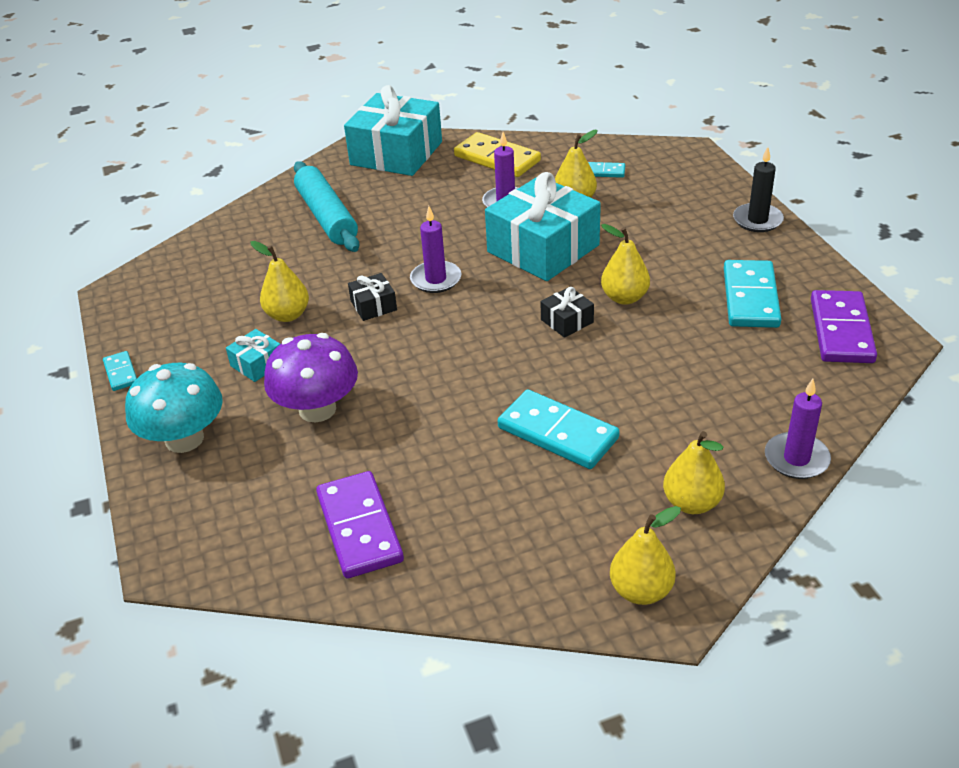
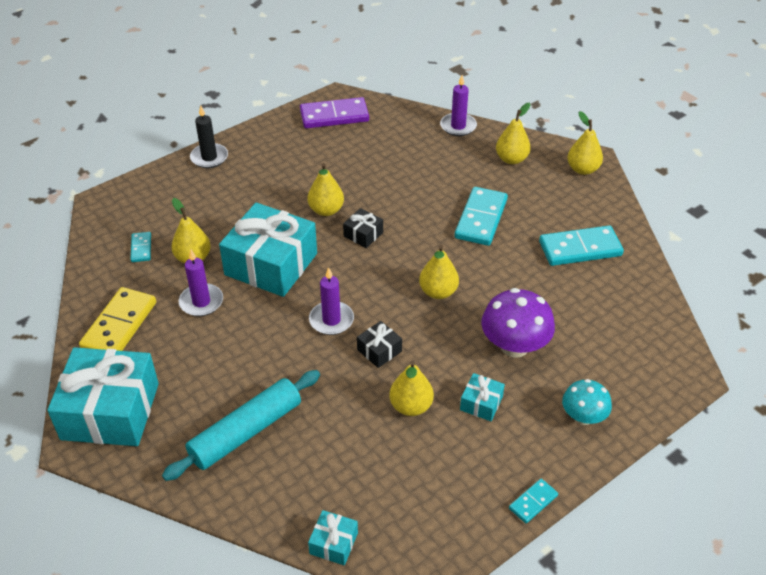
camera: 110 degrees left, 5 degrees up
turquoise mushroom [125,363,223,453] -> turquoise mushroom [562,379,612,425], size x0.63
purple domino [316,471,404,579] -> none
turquoise domino [724,260,781,328] -> turquoise domino moved to [539,226,624,266]
none -> turquoise gift [308,510,358,565]
none -> yellow pear [419,245,459,299]

